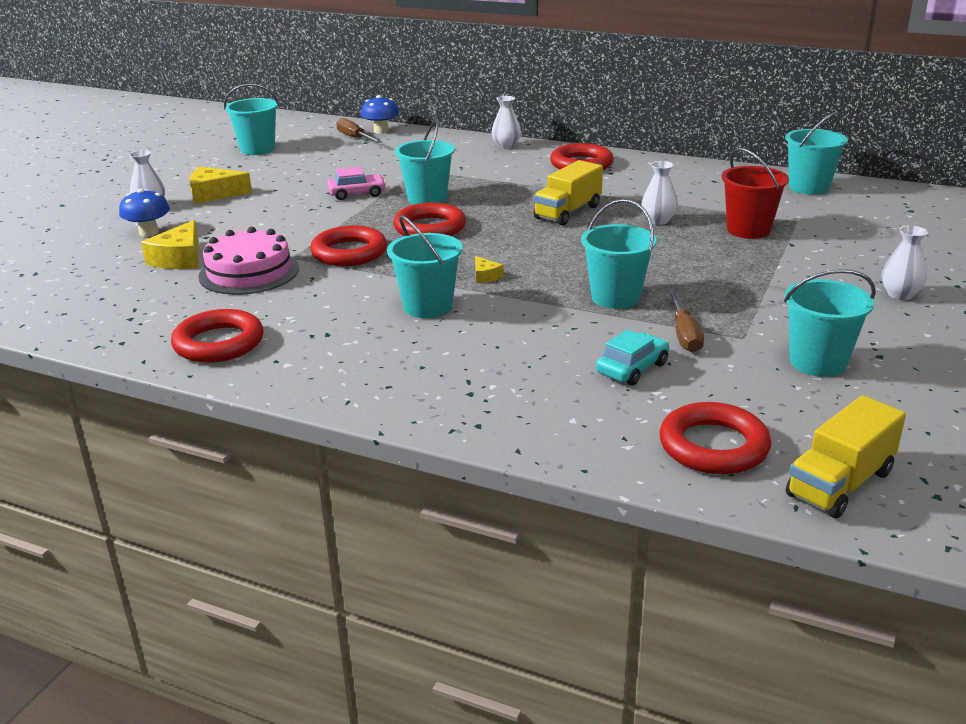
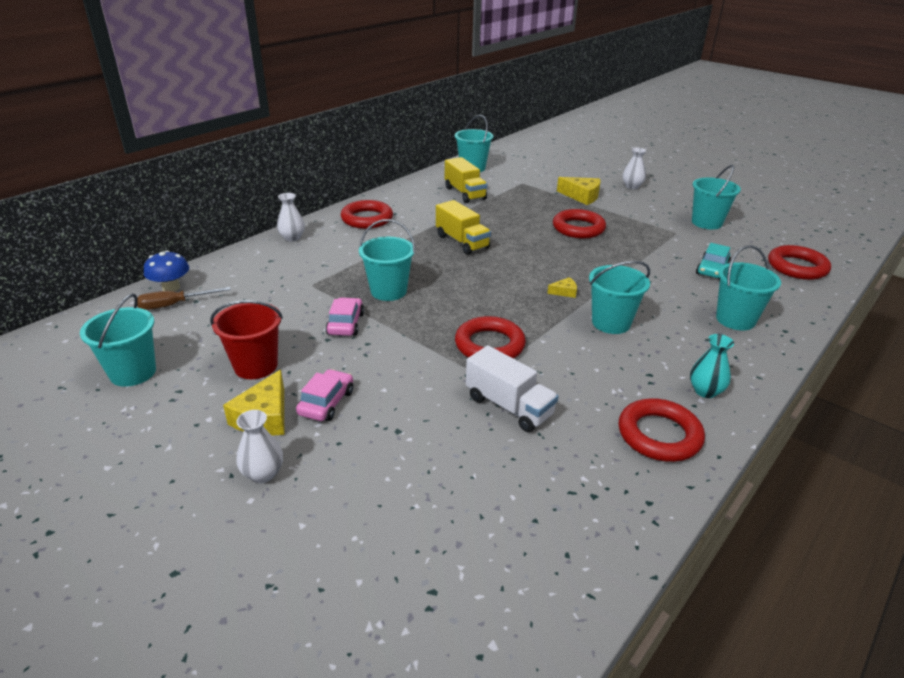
camera: 75 degrees left, 5 degrees up
blue mushroom [119,188,170,237] -> none
yellow cheese [141,220,199,269] -> yellow cheese moved to [557,177,601,205]
pink cake [198,227,299,295] -> white truck [466,345,559,432]
red ring [393,203,466,236] -> red ring moved to [553,209,606,239]
turquoise bucket [581,199,657,309] -> turquoise bucket moved to [716,245,781,330]
turquoise car [596,330,669,386] -> turquoise car turned 120 degrees counterclockwise [696,243,731,279]
white vase [641,161,678,225] -> none
brown screwdriver [667,289,704,353] -> none
red bucket [721,148,789,239] -> red bucket moved to [210,300,283,379]
yellow truck [786,395,906,518] -> yellow truck moved to [445,157,487,203]
none -> pink car [296,369,353,421]
none -> turquoise vase [690,334,734,398]

